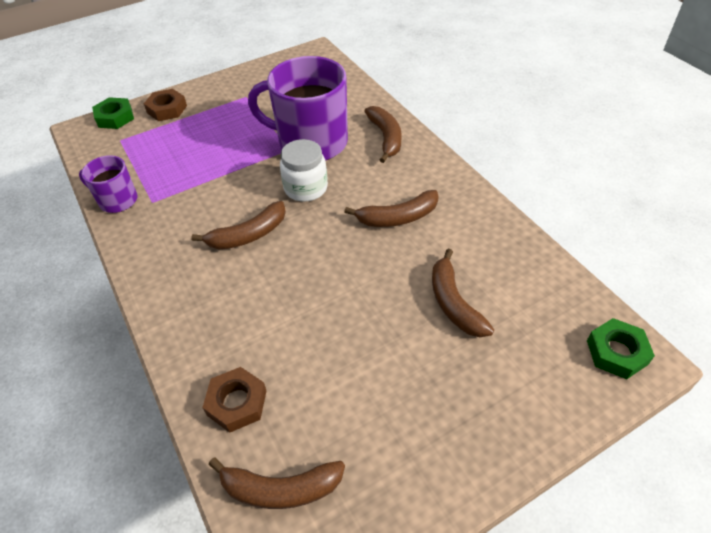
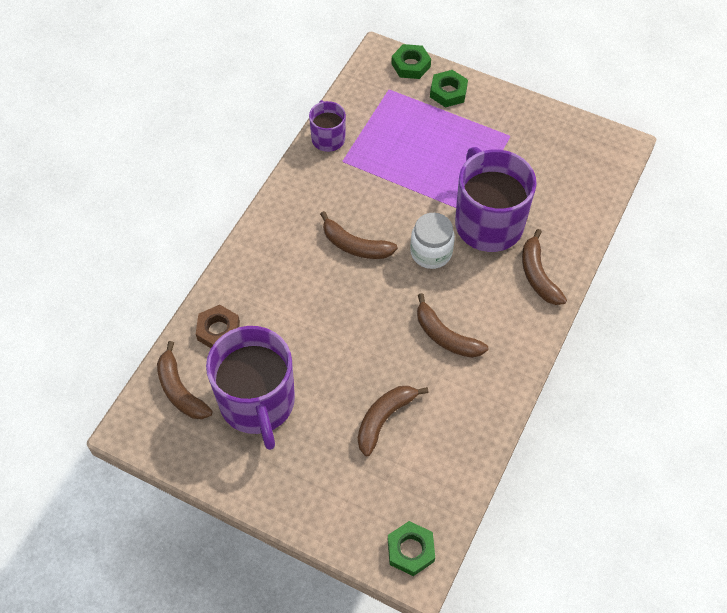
camera: 55 degrees right, 10 degrees up
brown nut [144,89,187,121] -> green nut [430,70,468,108]
brown banana [364,106,402,163] -> brown banana turned 120 degrees clockwise [522,229,567,305]
none -> purple mug [206,326,295,450]

